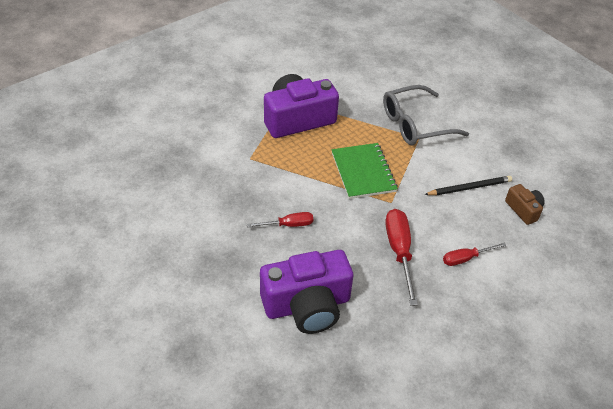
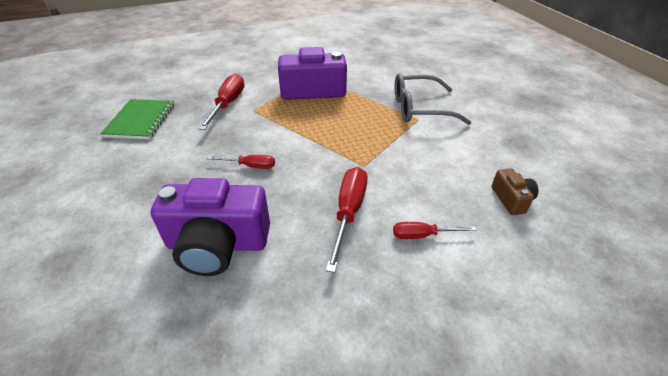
camera: 20 degrees right, 5 degrees down
green notebook [332,143,398,199] -> green notebook moved to [100,99,174,139]
black pencil [424,176,512,196] -> none
none -> red screwdriver [199,74,244,130]

